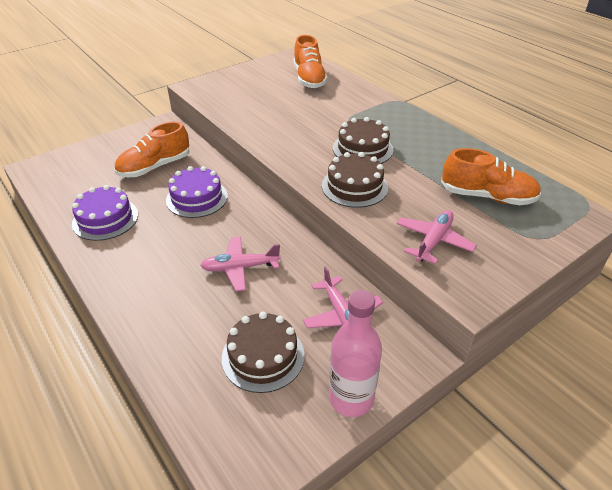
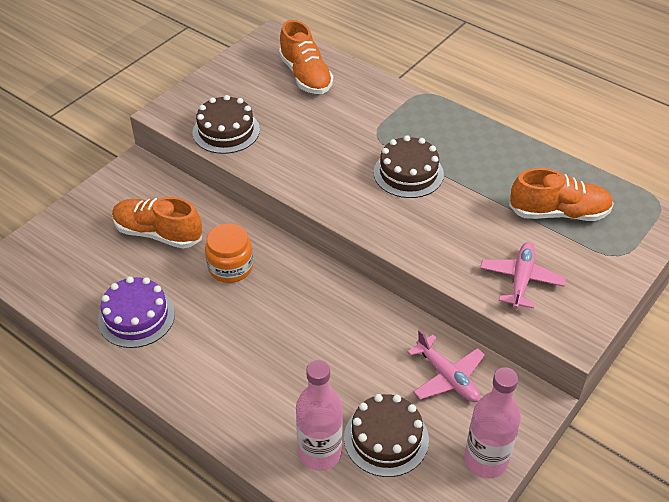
camera: 15 degrees left, 5 degrees up
orange shoe [114,121,190,177] -> orange shoe turned 75 degrees clockwise [112,197,202,249]
purple cake [166,166,228,218] -> orange jar [205,224,253,283]
pink plane [200,236,281,291] -> none
brown cake [322,152,388,208] -> brown cake moved to [193,95,260,154]
none -> pink bottle [296,360,343,471]

